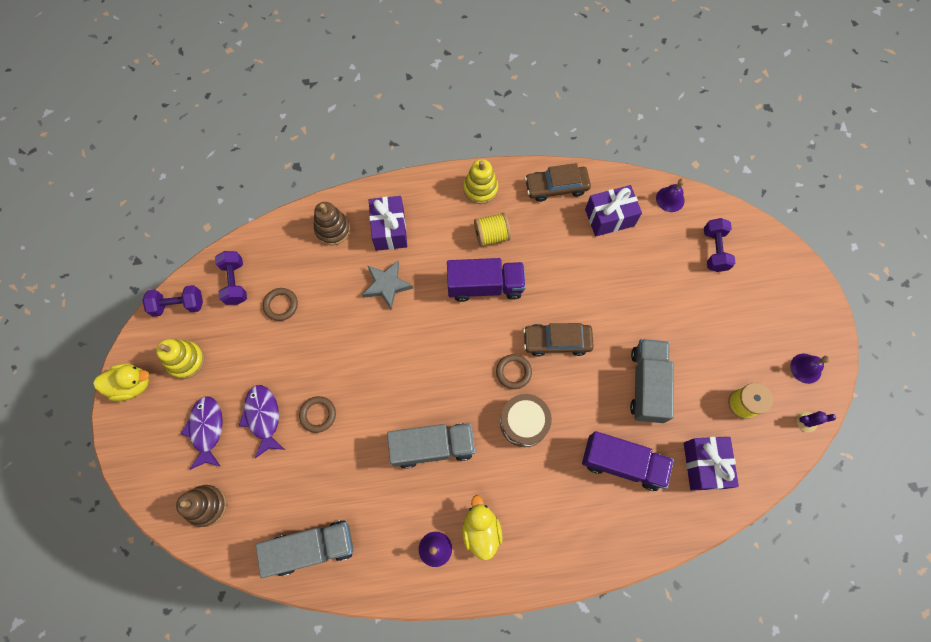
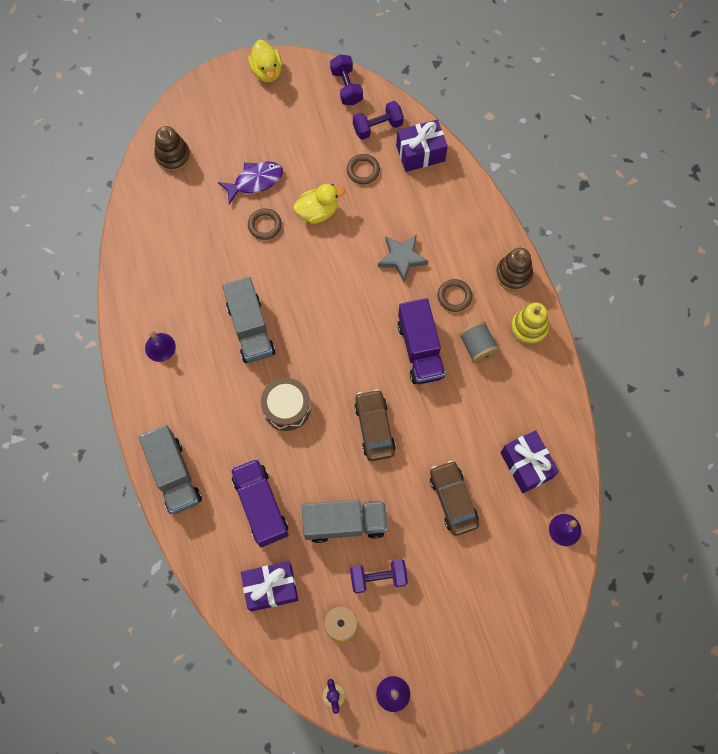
camera: 80 degrees right, 0 degrees up
yellow stacking toy [156,339,205,379] -> none
purple fish [181,396,223,470] -> none
grey truck [256,520,353,578] -> grey truck moved to [138,425,202,514]
brown stacking toy [314,202,350,245] -> brown stacking toy moved to [496,248,533,291]
purple gift [369,196,407,251] -> purple gift moved to [396,120,448,172]
yellow duck [462,495,503,561] -> yellow duck moved to [293,184,345,224]
yellow spool [474,212,511,247] -> grey spool [459,321,500,364]
brown ring [496,354,532,389] -> brown ring moved to [437,279,472,312]
brown car [525,163,591,202] -> brown car moved to [430,461,479,536]
purple truck [582,431,674,491] -> purple truck turned 150 degrees clockwise [231,458,289,547]
purple dumbbell [704,218,736,272] -> purple dumbbell moved to [350,559,408,593]

